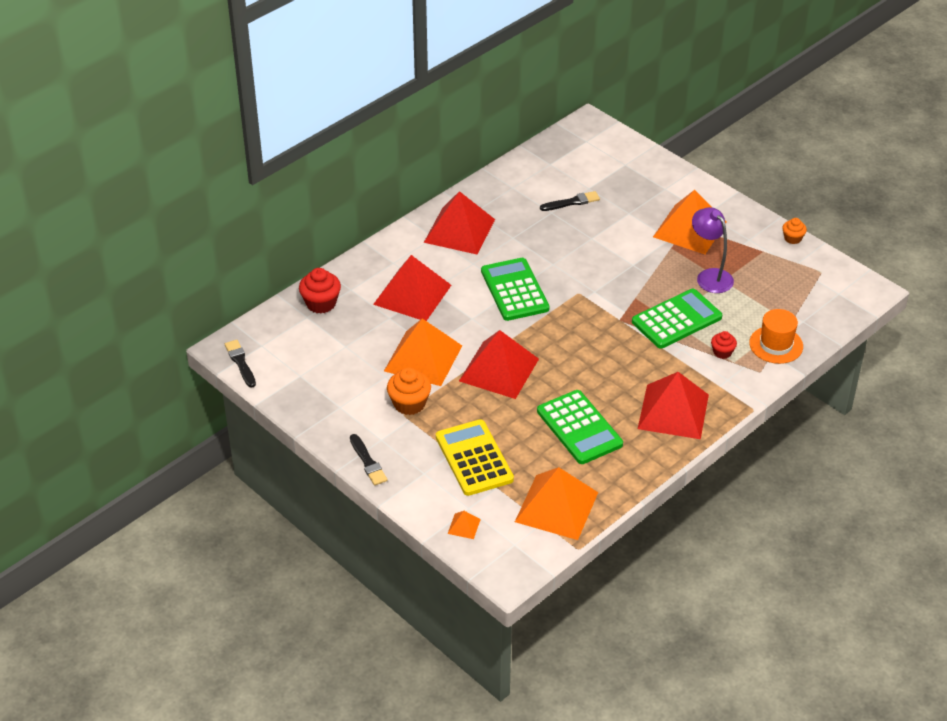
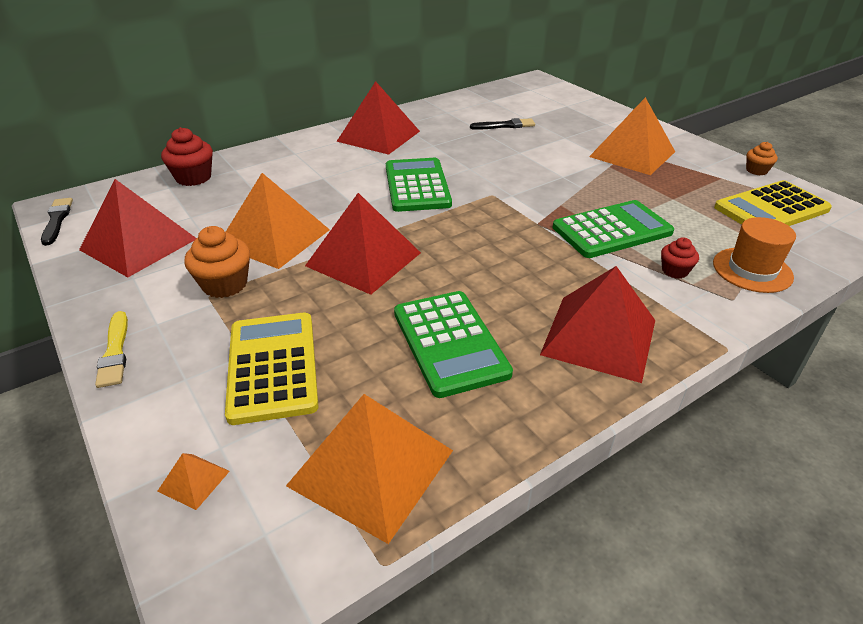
camera: 10 degrees right, 5 degrees down
black brush [350,434,388,486] -> yellow brush [95,311,128,388]
red pyramid [373,255,451,321] -> red pyramid moved to [79,179,197,277]
purple lamp [692,207,734,293] -> none
none -> yellow calculator [714,180,832,226]

